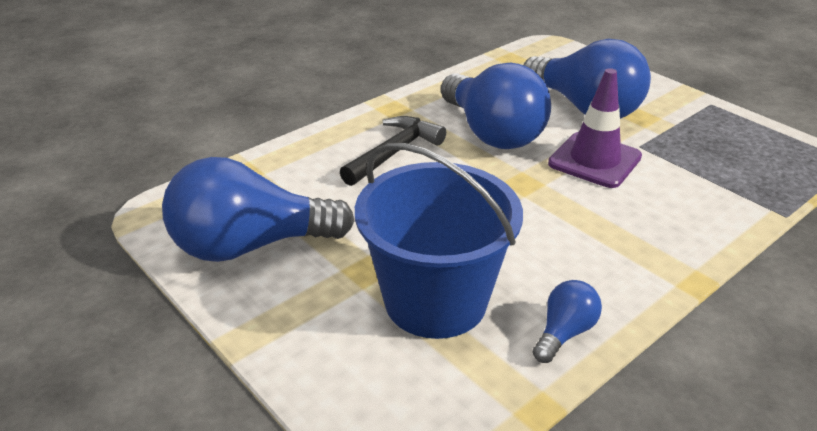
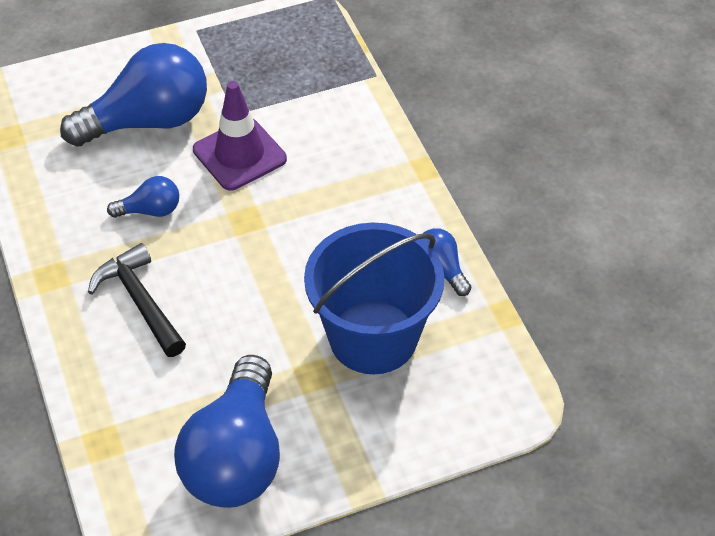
camera: 70 degrees left, 15 degrees up
blue light bulb [441,62,551,149] -> blue light bulb [107,176,179,218], size x0.46

